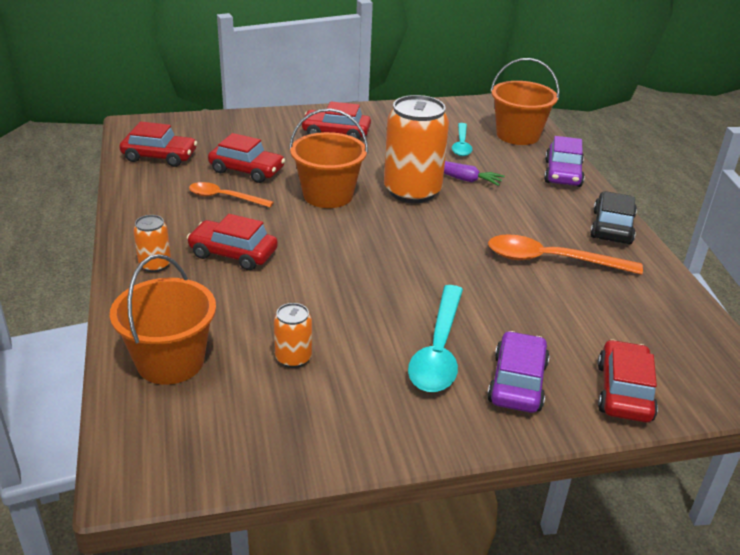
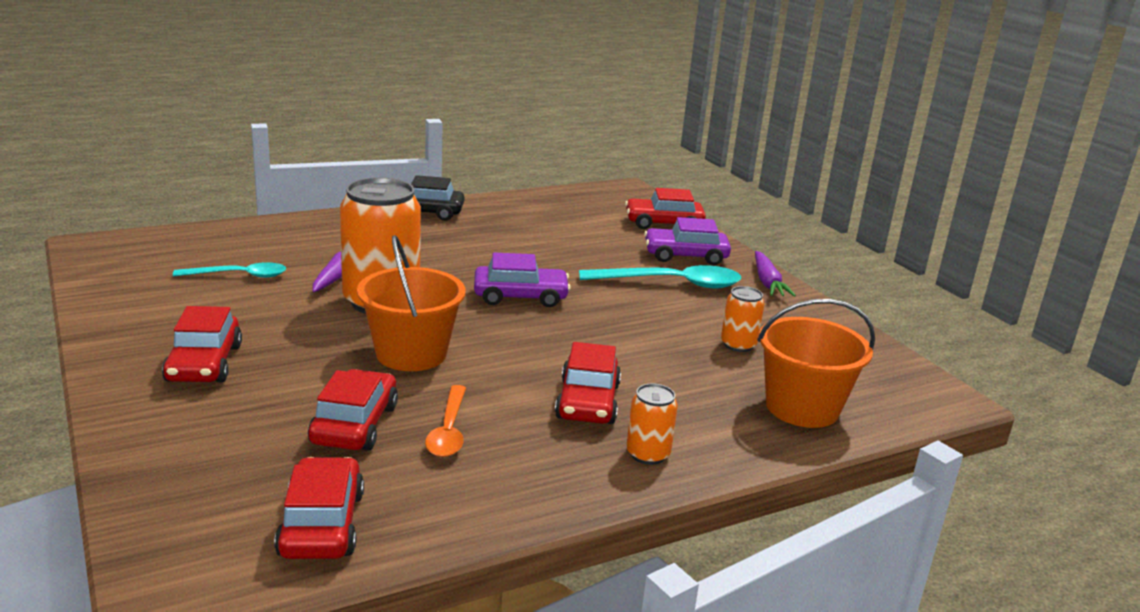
camera: 105 degrees left, 10 degrees down
orange spoon [488,234,643,275] -> none
orange bucket [490,58,559,145] -> none
purple car [544,136,585,187] -> purple car moved to [474,252,571,307]
none -> purple carrot [755,251,796,297]

